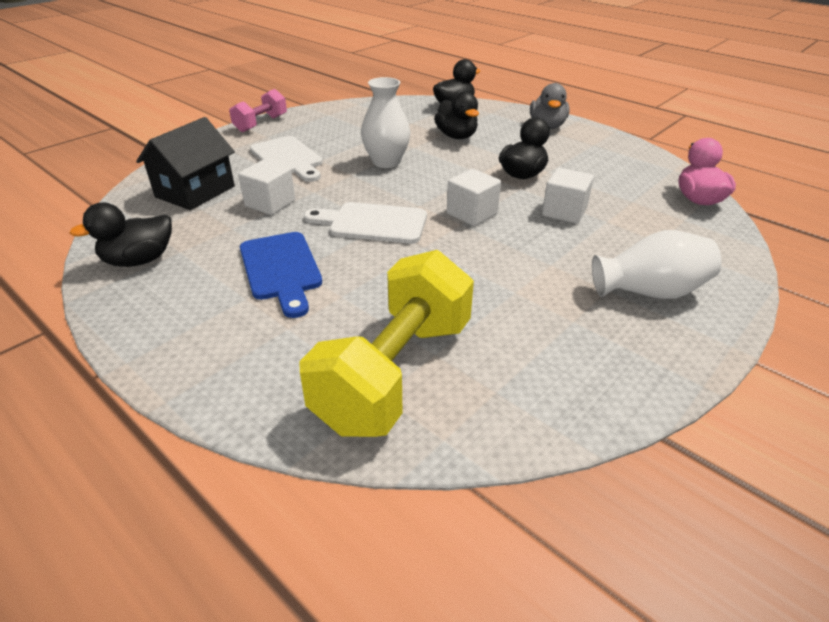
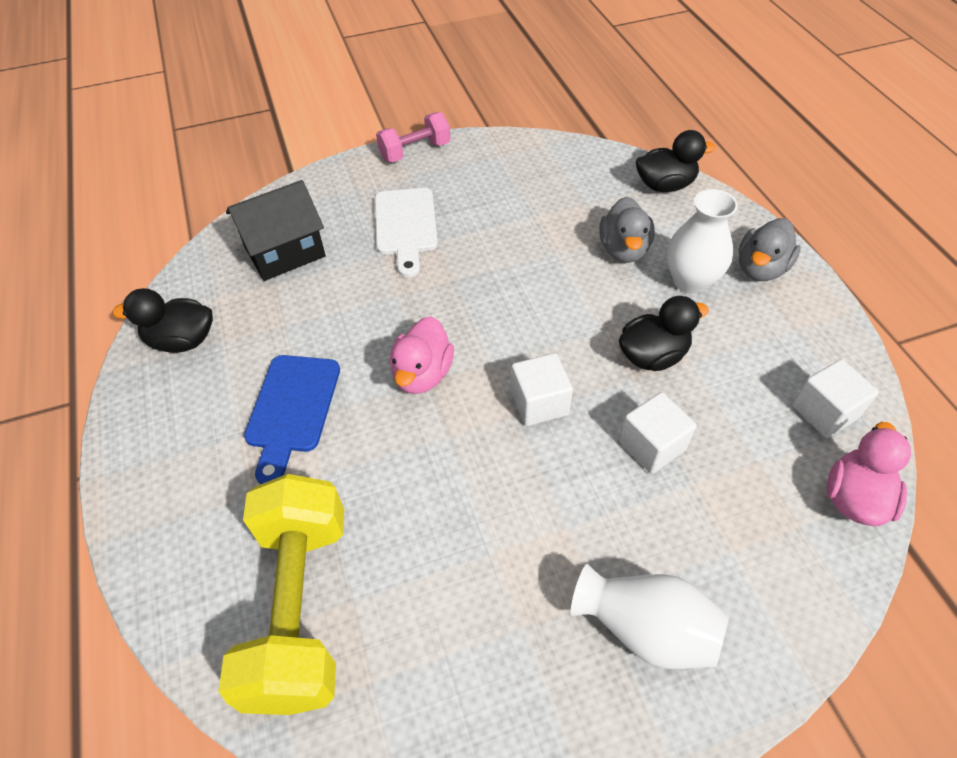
camera: 30 degrees right, 15 degrees up
white cube [238,160,295,215] -> white cube moved to [792,359,879,438]
yellow dumbbell [299,250,474,437] -> yellow dumbbell turned 60 degrees counterclockwise [218,474,344,715]
white cutting board [304,202,427,244] -> pink duck [390,316,454,394]
white vase [361,77,410,168] -> white vase moved to [667,189,738,294]
black duck [434,92,479,139] -> grey duck [599,197,655,263]

